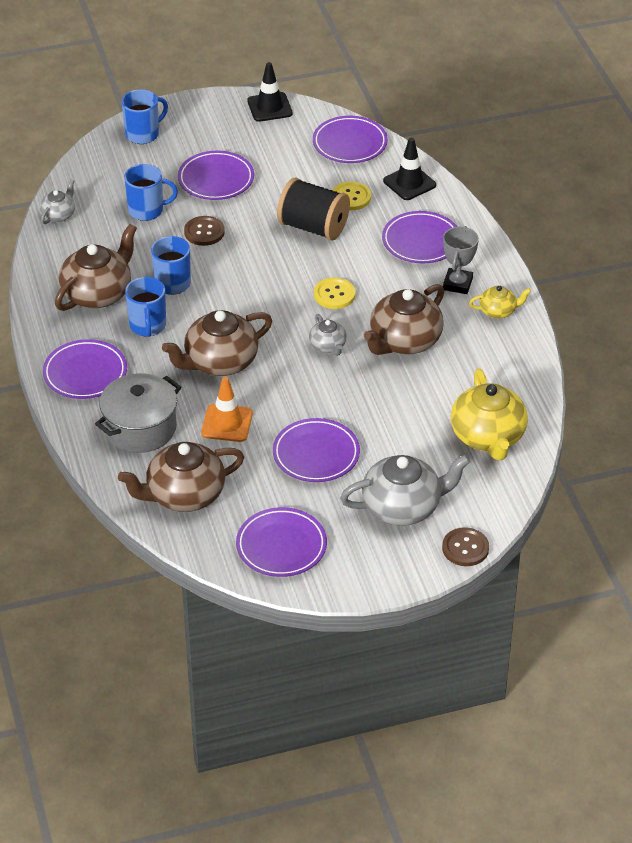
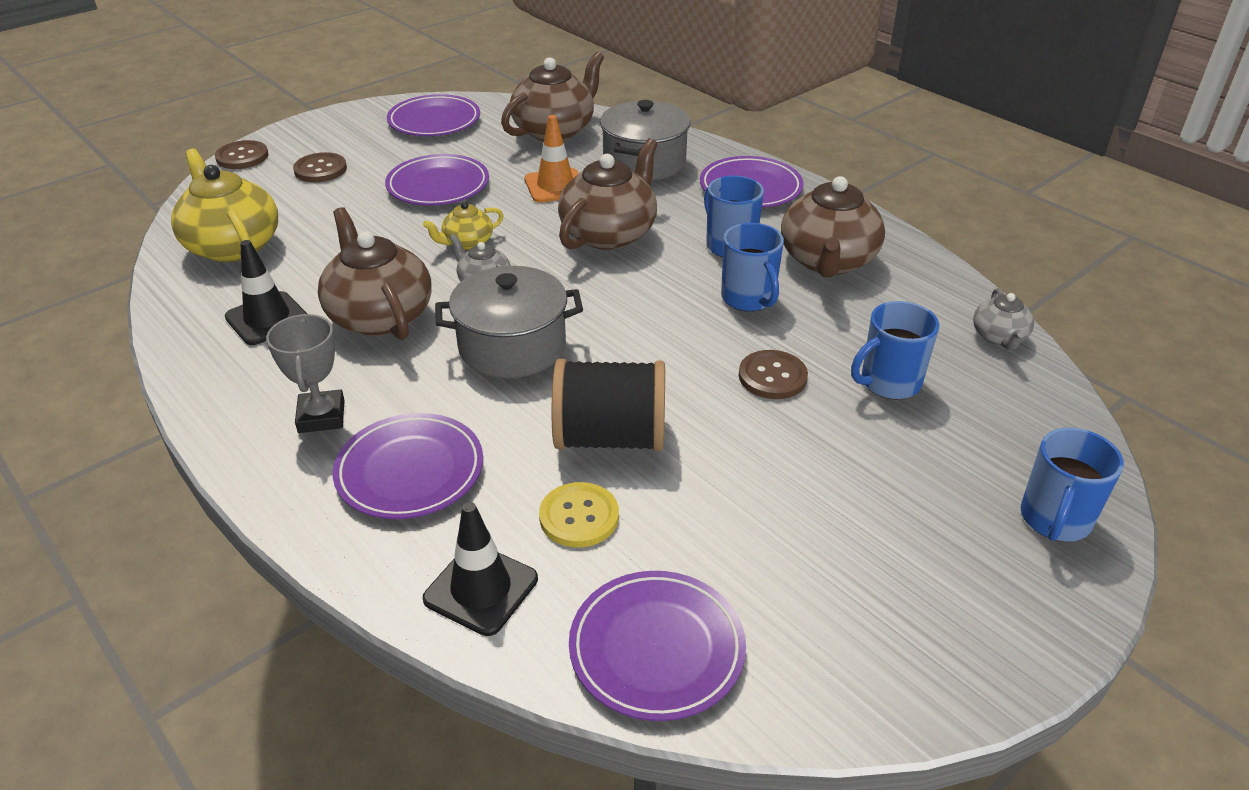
camera: 155 degrees right, 5 degrees down
purple plate [178,151,254,200] -> none
black traffic cone [247,62,292,122] -> black traffic cone moved to [225,240,307,345]
yellow button [314,277,356,309] -> grey pot [435,266,583,378]
grey teapot [340,455,470,526] -> brown button [293,152,347,182]
brown teapot [364,284,444,355] -> brown teapot turned 45 degrees counterclockwise [318,207,432,340]
yellow teapot [469,286,531,318] -> yellow teapot moved to [423,201,504,250]

